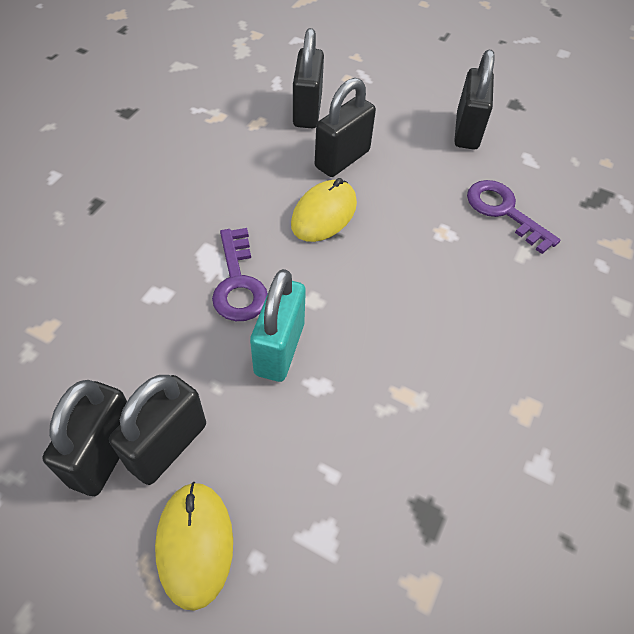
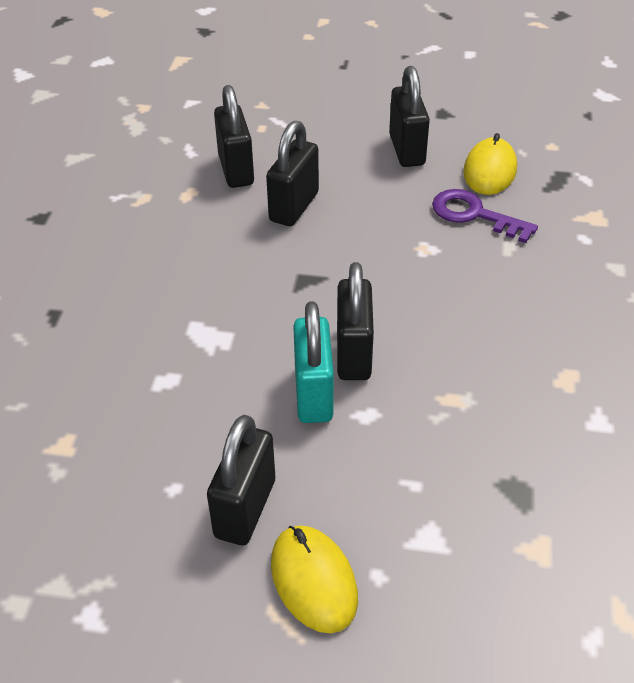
camera: 15 degrees left, 10 degrees down
black padlock [42,380,127,496] -> black padlock moved to [337,262,374,380]
purple key [212,228,268,321] -> none
yellow mouse [291,178,357,242] -> yellow mouse moved to [463,133,517,195]

